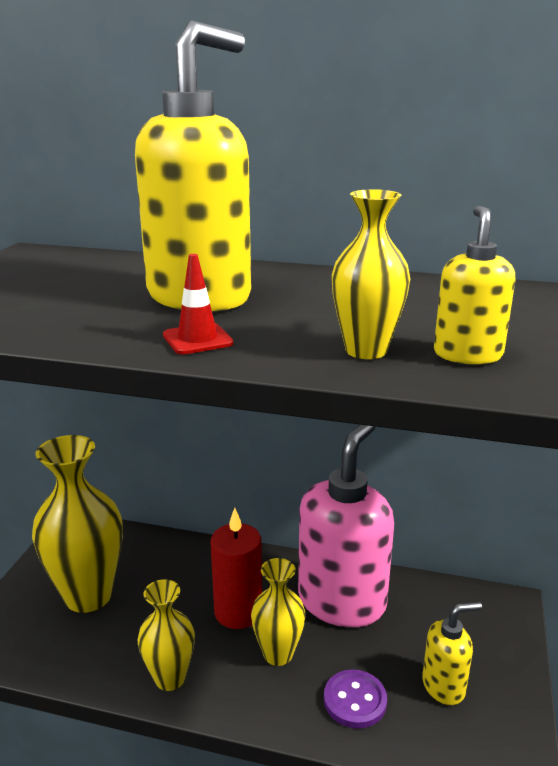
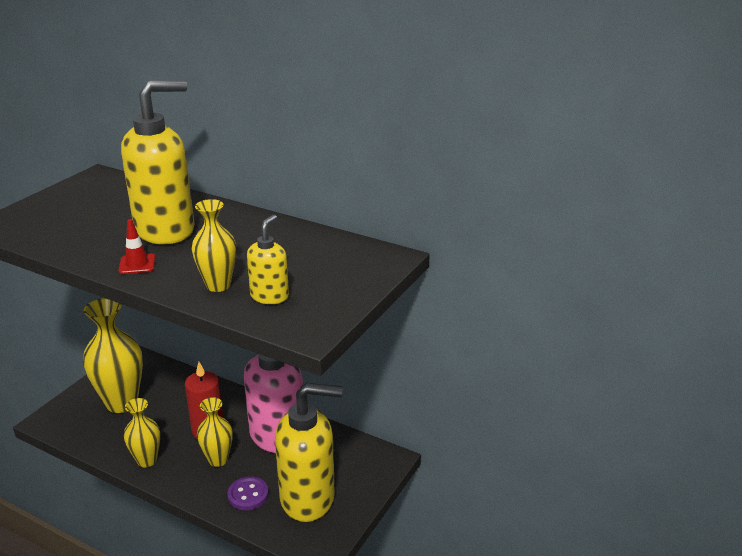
camera: 15 degrees right, 5 degrees up
yellow soap dispenser [422,602,482,705] -> yellow soap dispenser [275,383,343,522], size x2.07

